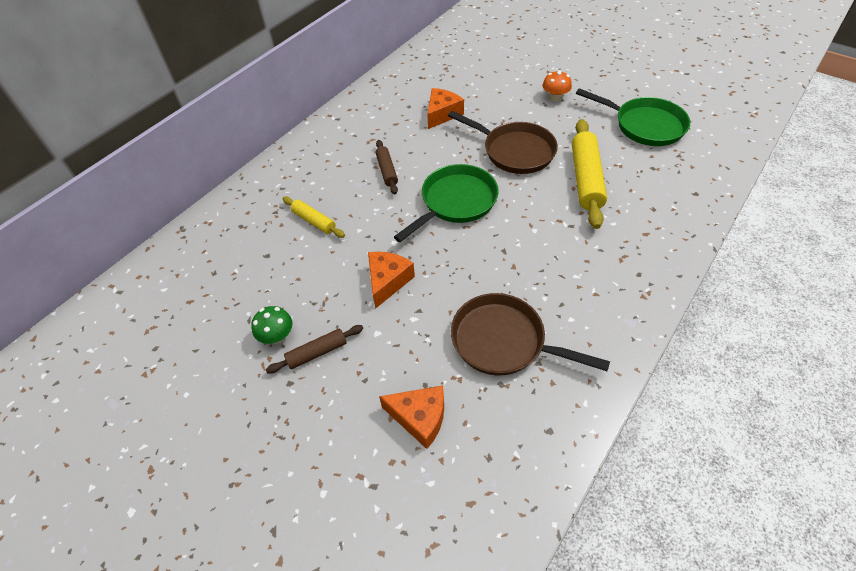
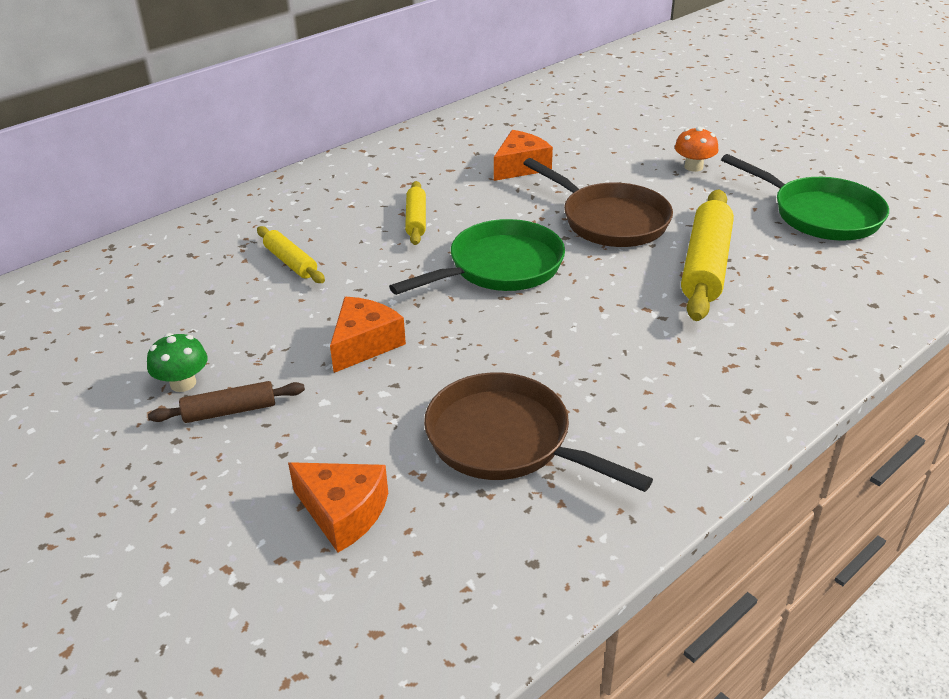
camera: 10 degrees right, 15 degrees down
brown rolling pin [376,140,398,194] -> yellow rolling pin [405,181,426,245]

